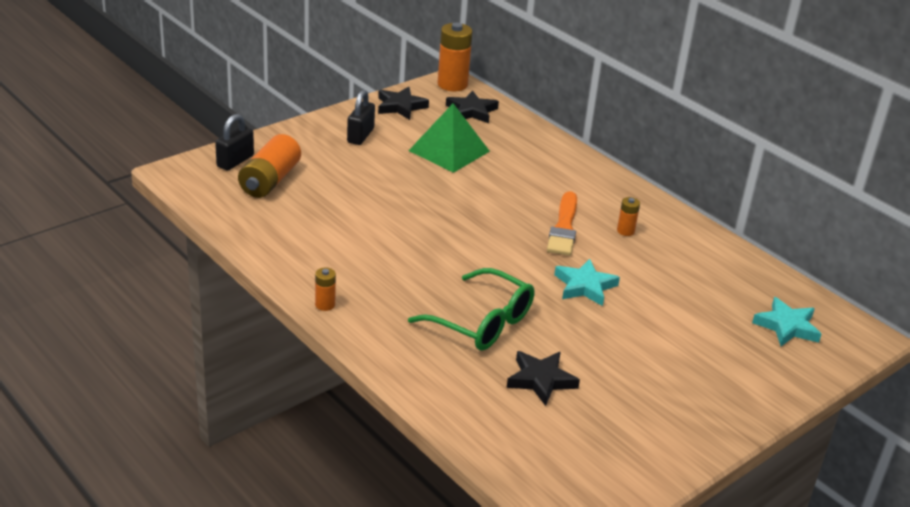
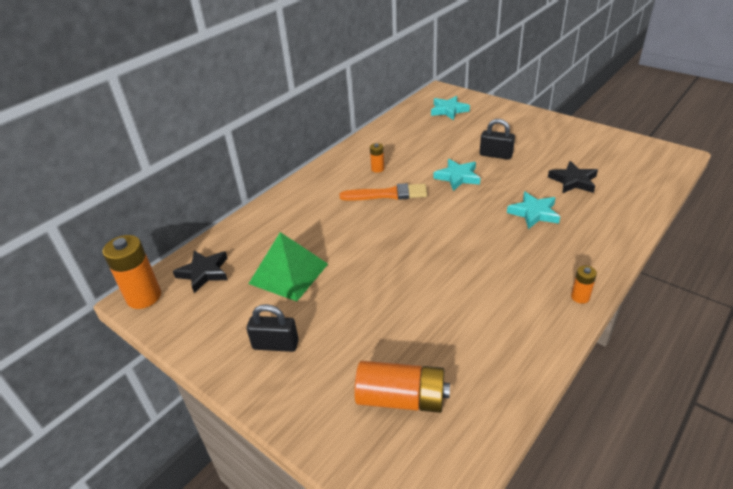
camera: 95 degrees left, 5 degrees up
black padlock [215,114,254,171] -> black padlock moved to [480,119,515,160]
black star [378,87,429,120] -> none
green glasses [408,268,535,351] -> turquoise star [507,192,560,229]

